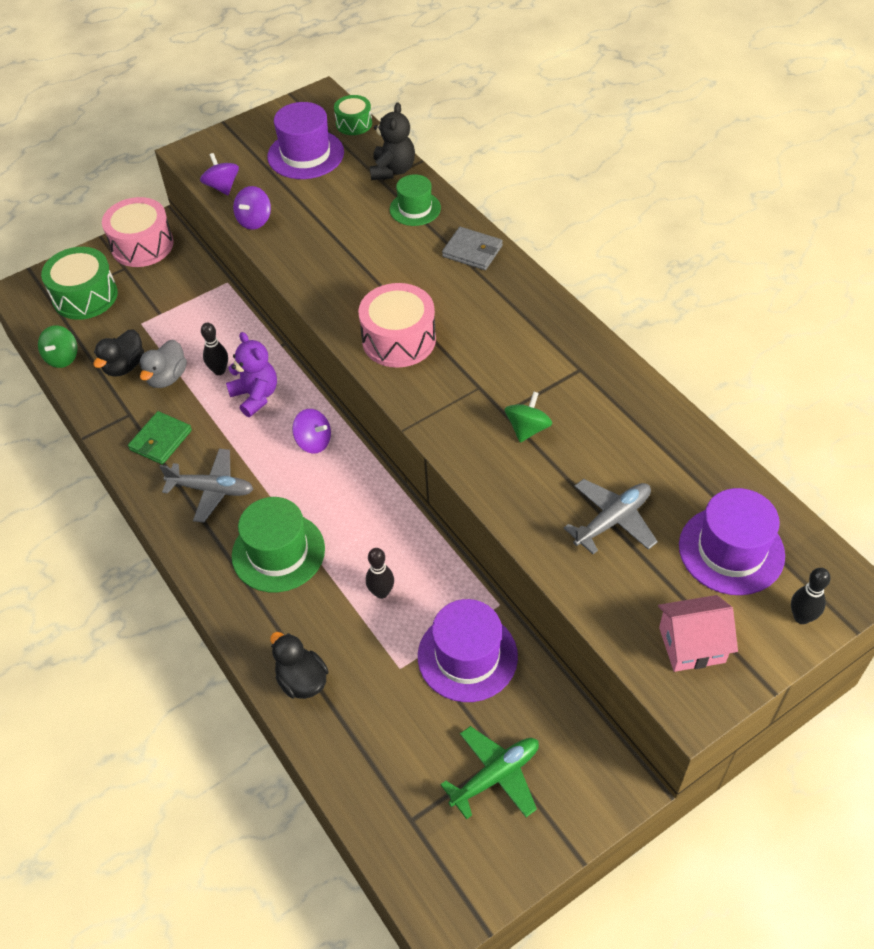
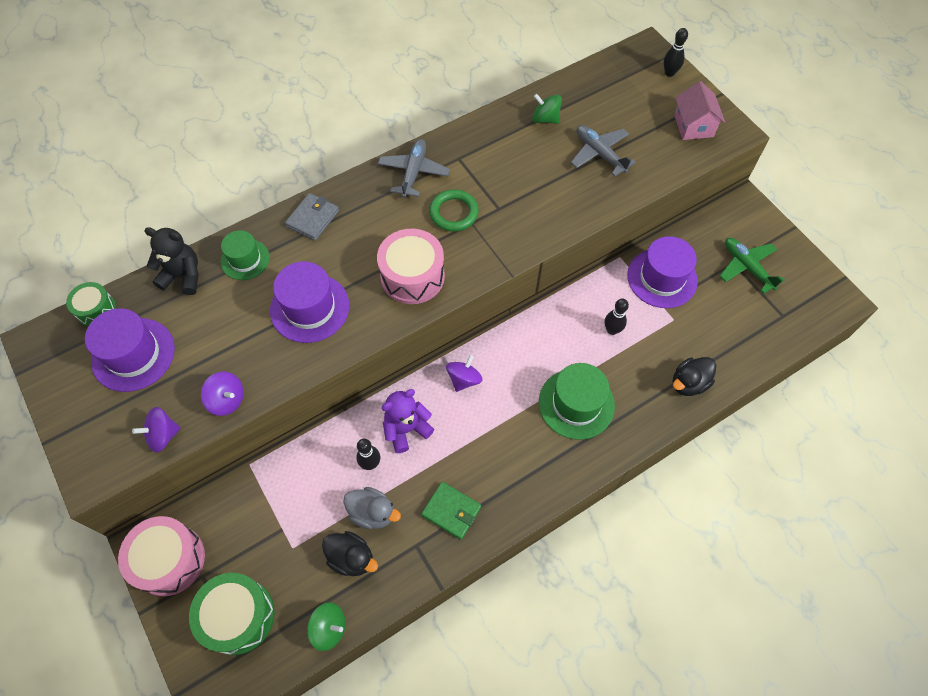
camera: 90 degrees left, 10 degrees up
grey plane [159,448,253,523] -> grey plane moved to [378,139,450,198]
green spinning top [505,391,552,442] -> green spinning top moved to [532,94,562,124]
purple hat [679,488,785,595] -> purple hat moved to [270,261,349,343]
none -> green ring [429,189,479,232]

